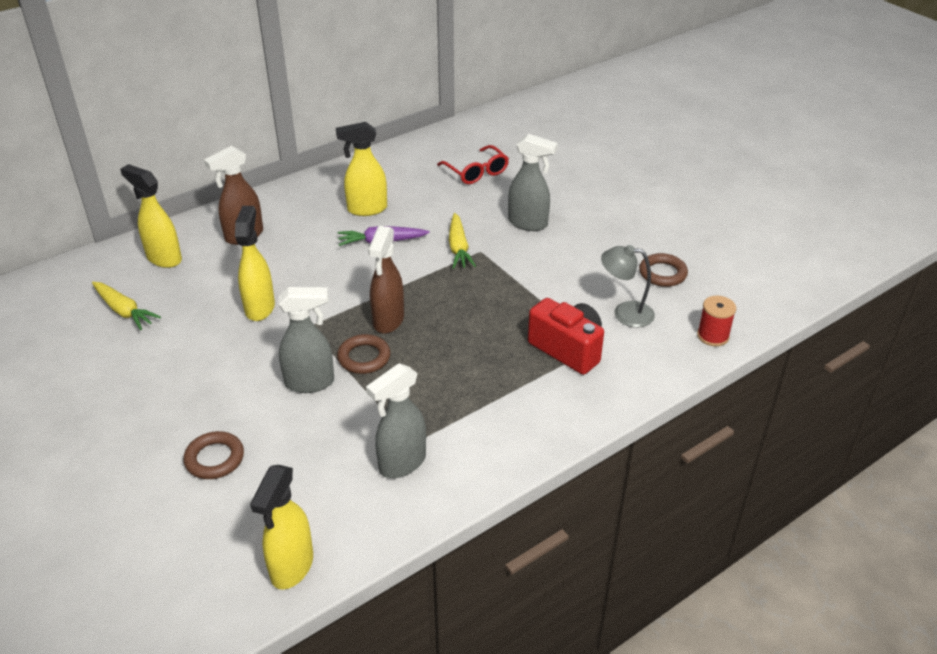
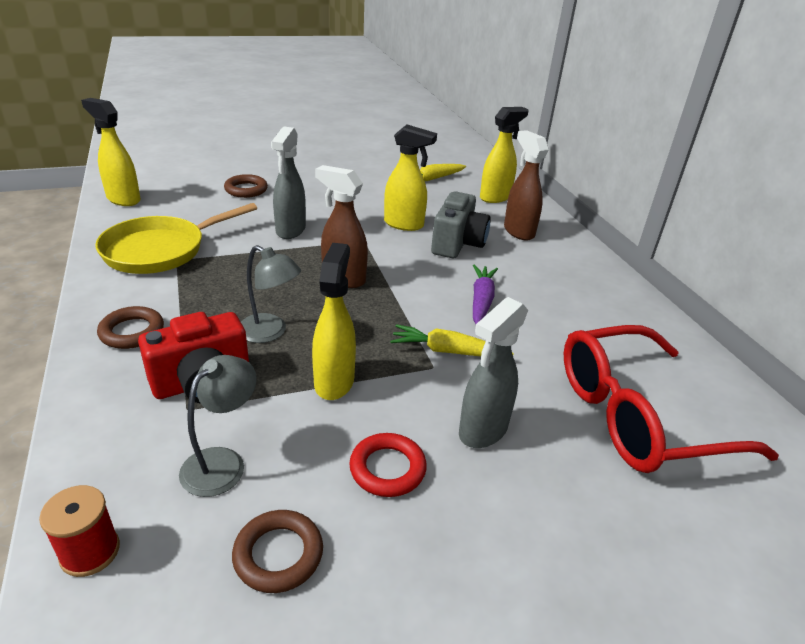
camera: 105 degrees right, 5 degrees down
yellow spray bottle [336,122,387,216] -> yellow spray bottle moved to [312,243,356,400]
brown ring [337,334,390,374] -> brown ring moved to [97,306,164,349]
grey spray bottle [366,363,426,478] -> yellow pan [95,203,257,274]
red glasses [437,145,509,184] -> red glasses [564,325,779,473], size x1.87
none -> grey lamp [241,245,301,343]
none -> red ring [349,433,427,497]
none -> grey camera [431,191,491,258]

